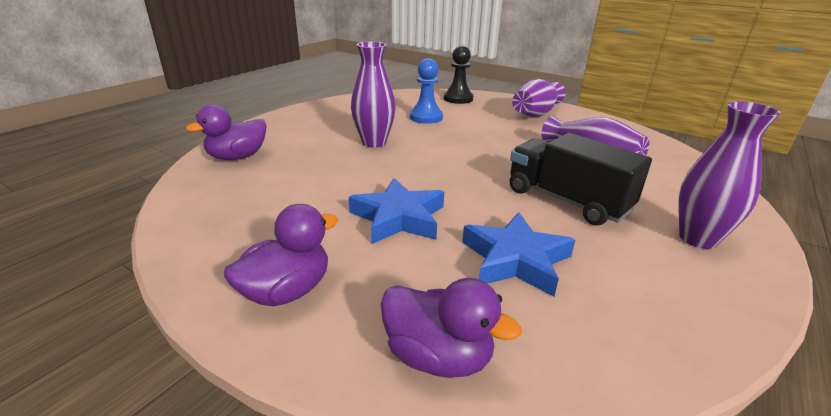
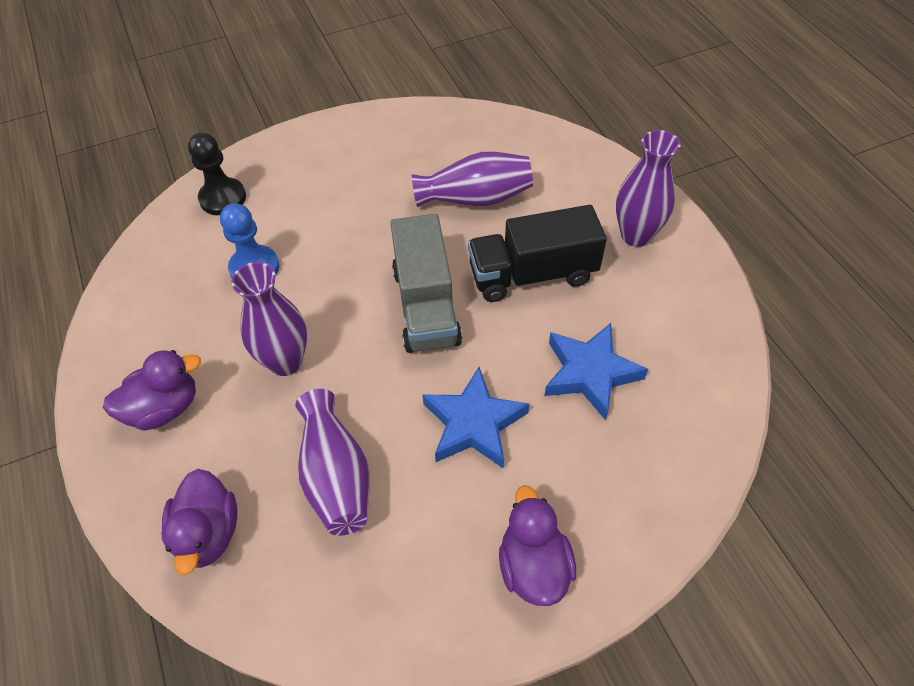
camera: 55 degrees left, 25 degrees up
purple duck [381,278,522,378] -> purple duck moved to [103,350,201,431]
purple vase [512,79,566,117] -> purple vase moved to [295,389,370,536]
none -> grey truck [390,214,462,353]

